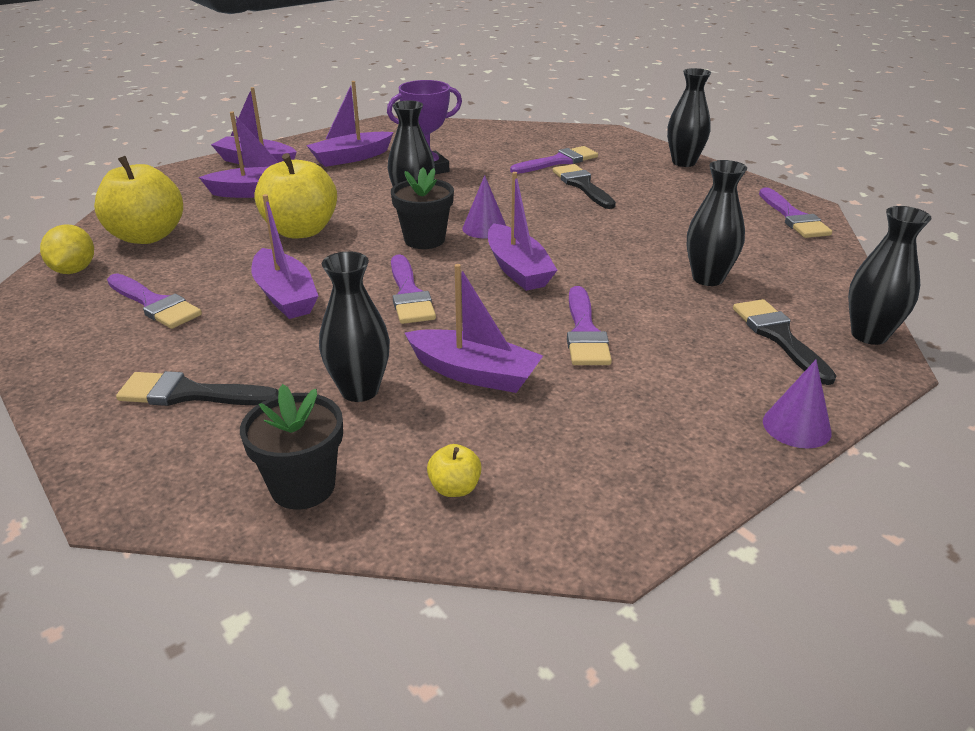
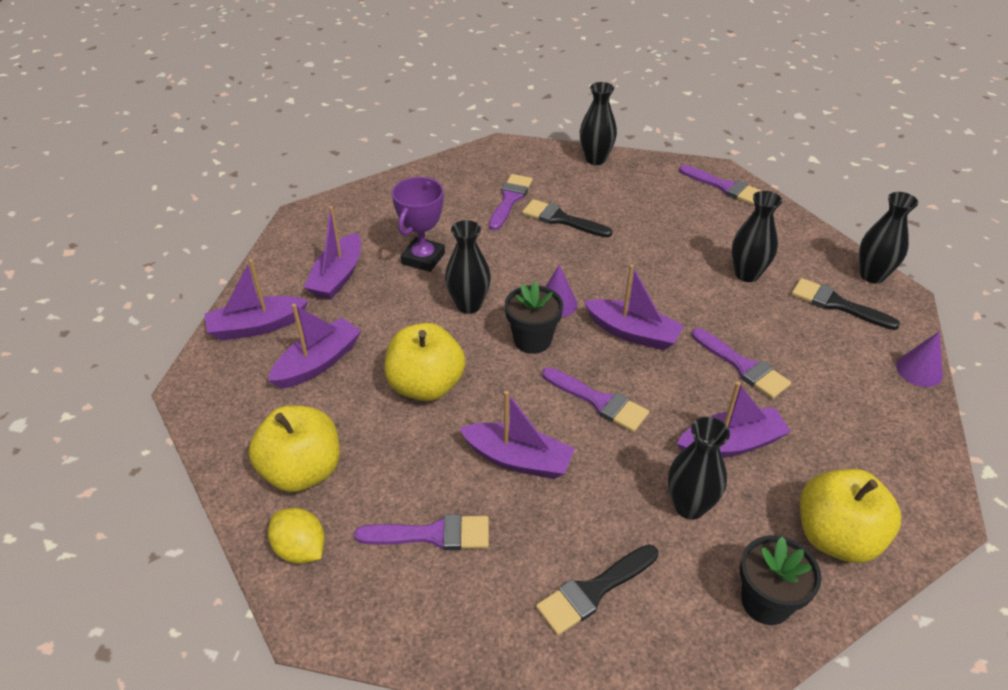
camera: 40 degrees left, 10 degrees up
yellow apple [427,444,482,497] -> yellow apple [800,469,901,563], size x2.35

